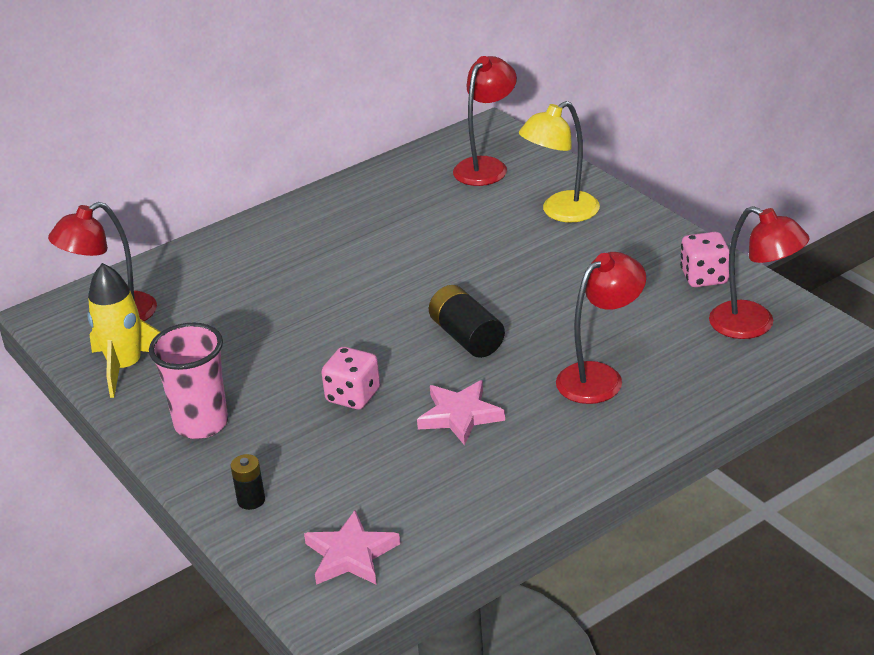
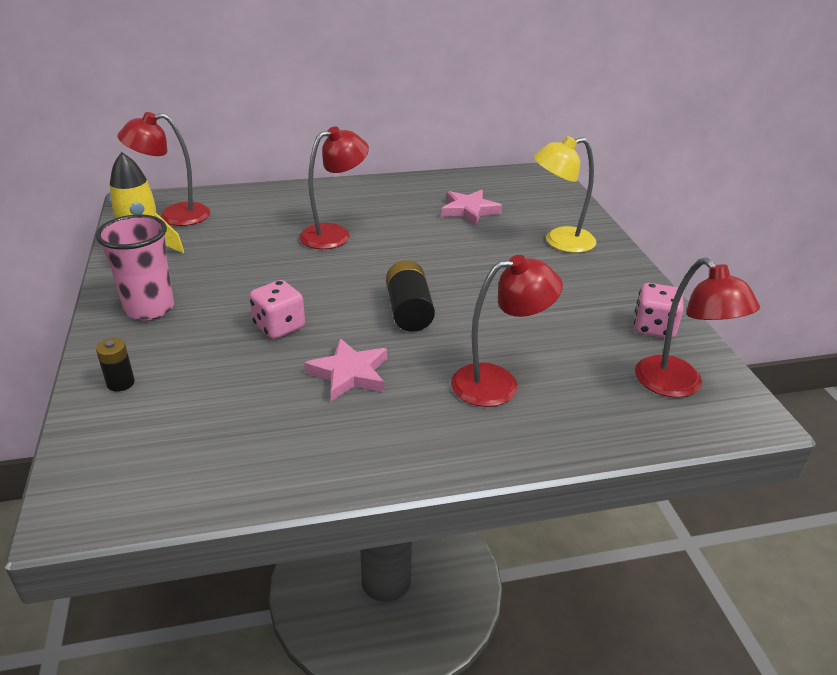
camera: 20 degrees right, 0 degrees up
pink star [304,510,400,585] -> pink star moved to [441,190,502,225]
red lamp [453,56,517,186] -> red lamp moved to [299,126,369,249]

